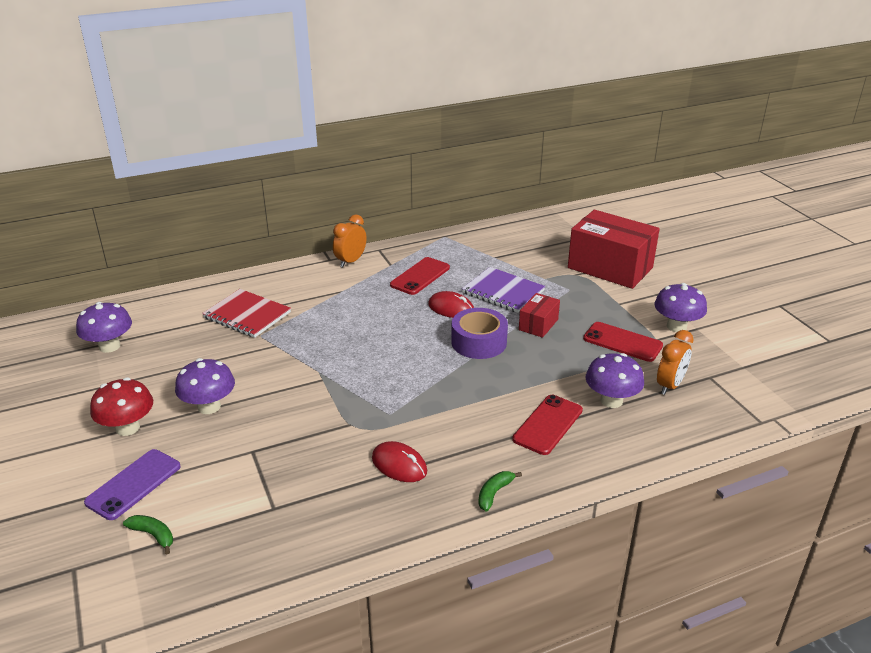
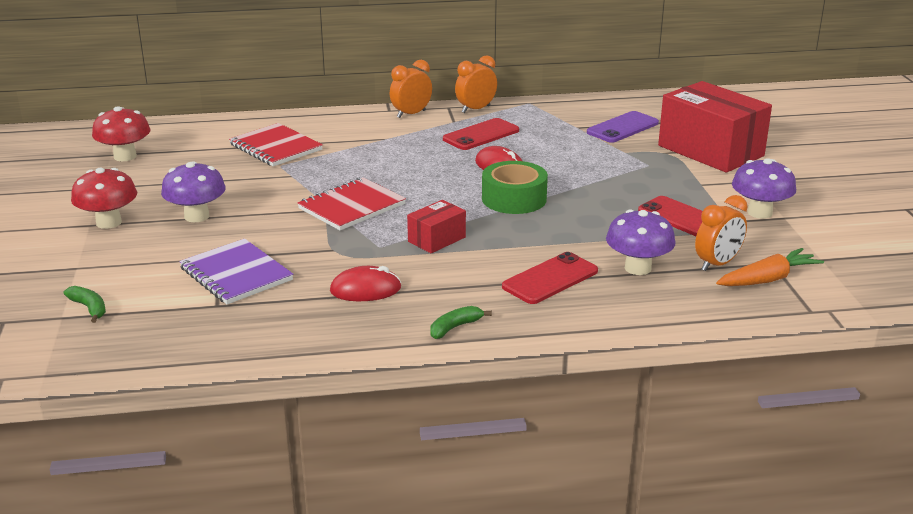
camera: 15 degrees right, 5 degrees down
purple mushroom [76,302,132,353] -> red mushroom [92,106,150,161]
purple phone [84,449,181,520] -> purple phone moved to [587,111,659,143]
red mouse [372,441,427,482] -> red mouse turned 60 degrees counterclockwise [330,266,401,301]
purple tape [451,308,508,359] -> green tape [482,161,548,214]
purple notebook [462,267,545,313] -> purple notebook moved to [179,239,293,304]
red box [519,293,560,338] -> red box moved to [407,200,466,253]
none -> red notebook [298,177,406,230]
none -> orange clock [455,55,497,113]
none -> orange carrot [716,248,824,286]

